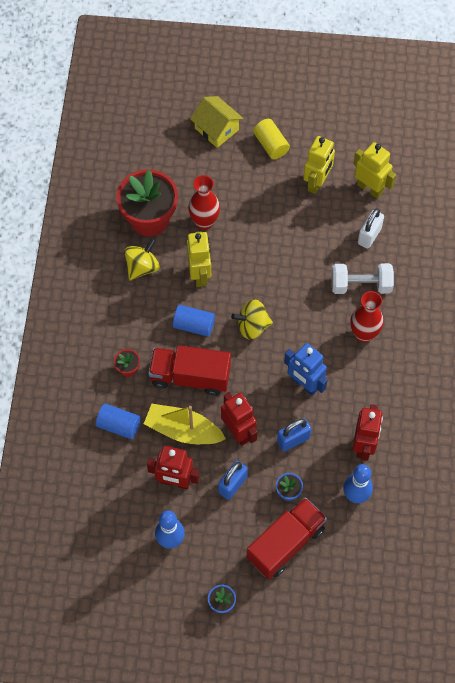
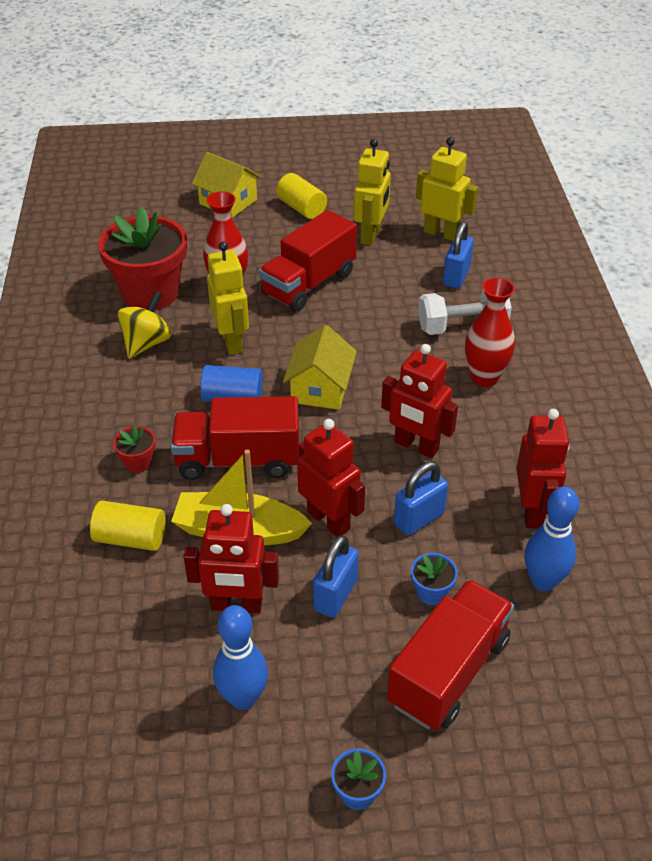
camera: 10 degrees left, 20 degrees down
blue cylinder [96,404,141,439] -> yellow cylinder [90,501,166,551]
yellow spinning top [231,299,273,340] -> yellow house [283,325,357,410]
blue robot [284,343,328,396] -> red robot [381,344,458,458]
white padlock [358,208,384,249] -> blue padlock [443,222,474,289]
none -> red truck [259,210,357,311]

